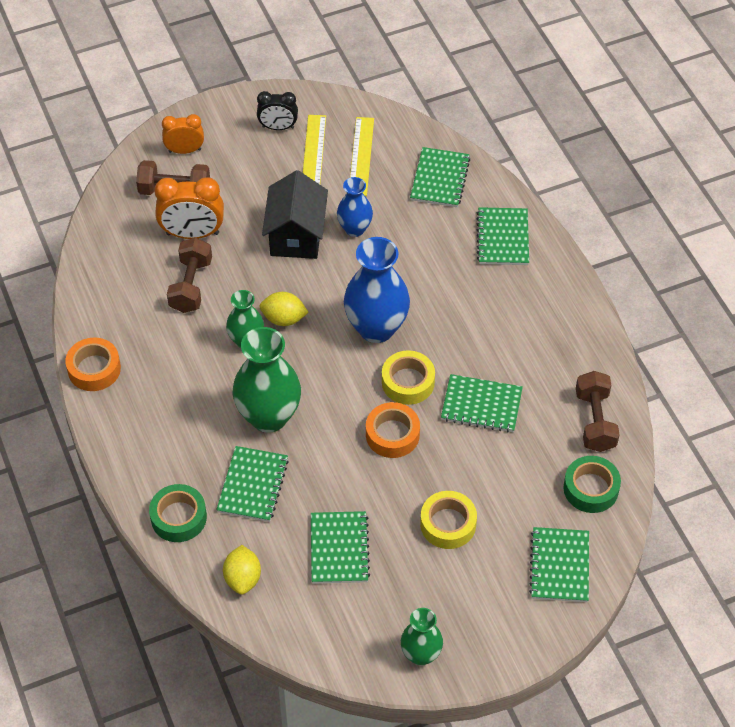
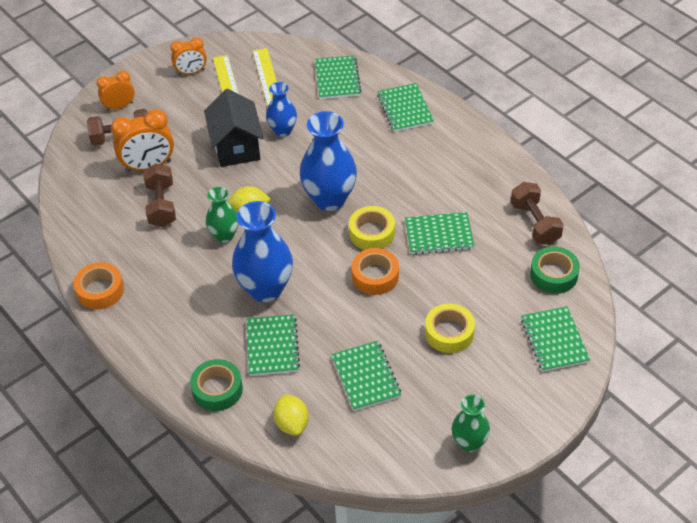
camera: 15 degrees left, 5 degrees down
green vase [233,327,301,433] -> blue vase [232,201,293,302]
black clock [257,91,298,130] -> orange clock [170,37,207,75]

